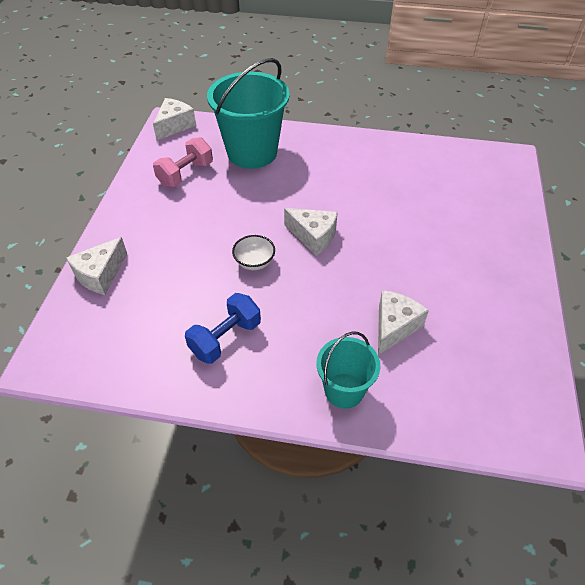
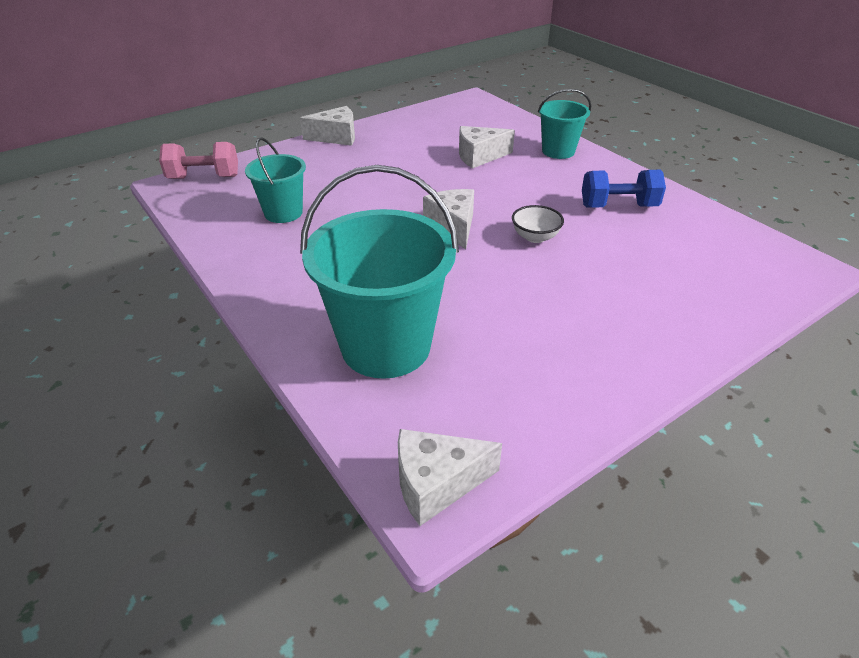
camera: 135 degrees left, 10 degrees down
white cheese [66,237,127,295] -> white cheese moved to [300,106,355,146]
pink dumbbell [153,137,213,187] -> pink dumbbell moved to [159,142,238,179]
none -> turquoise bucket [245,137,306,223]

